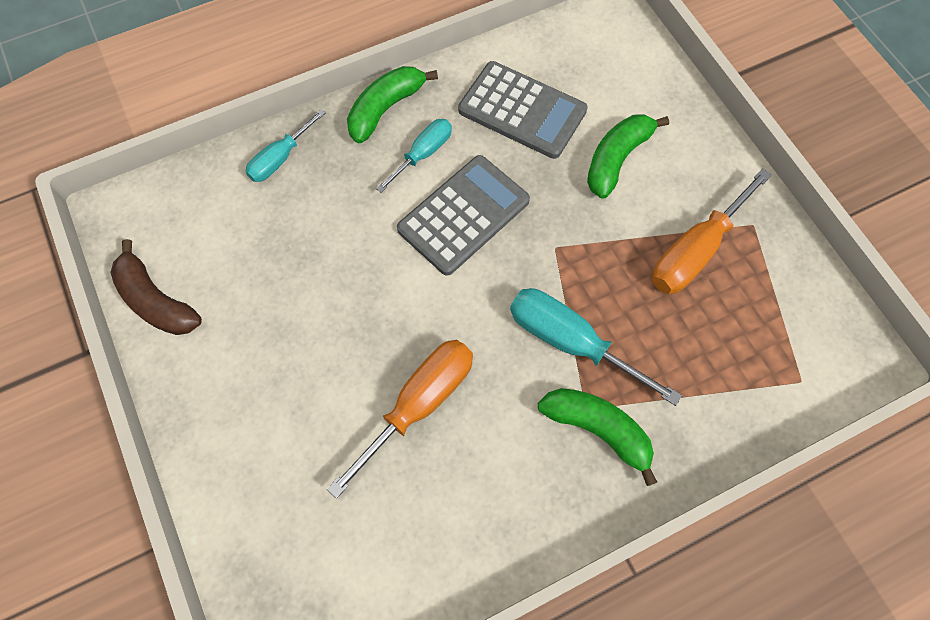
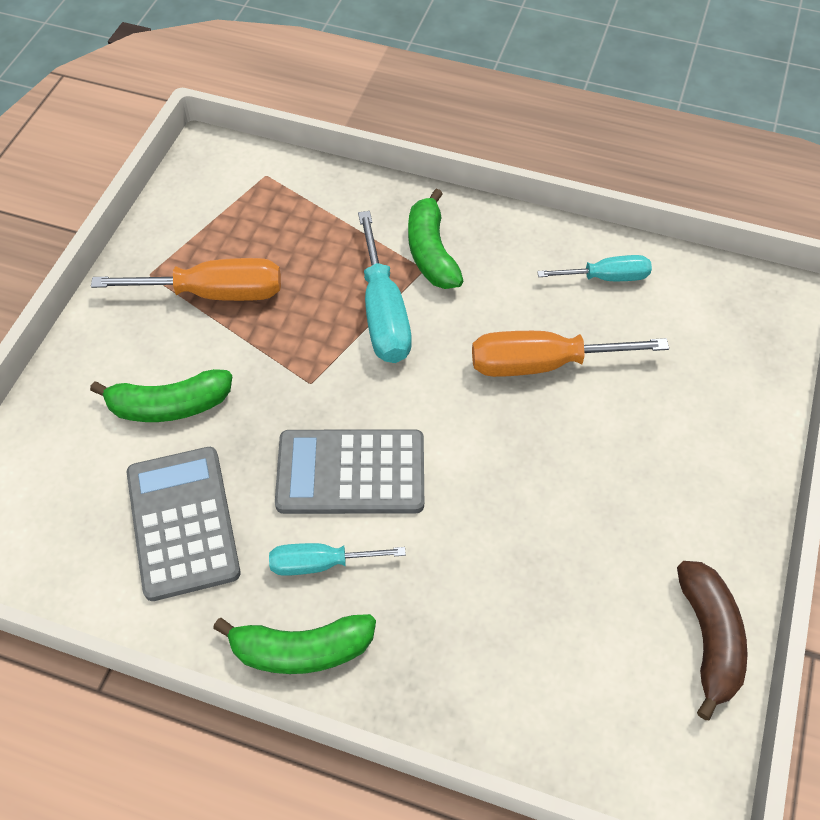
camera: 135 degrees left, 10 degrees down
turquoise screwdriver [245,109,326,182] -> turquoise screwdriver moved to [537,255,652,281]

